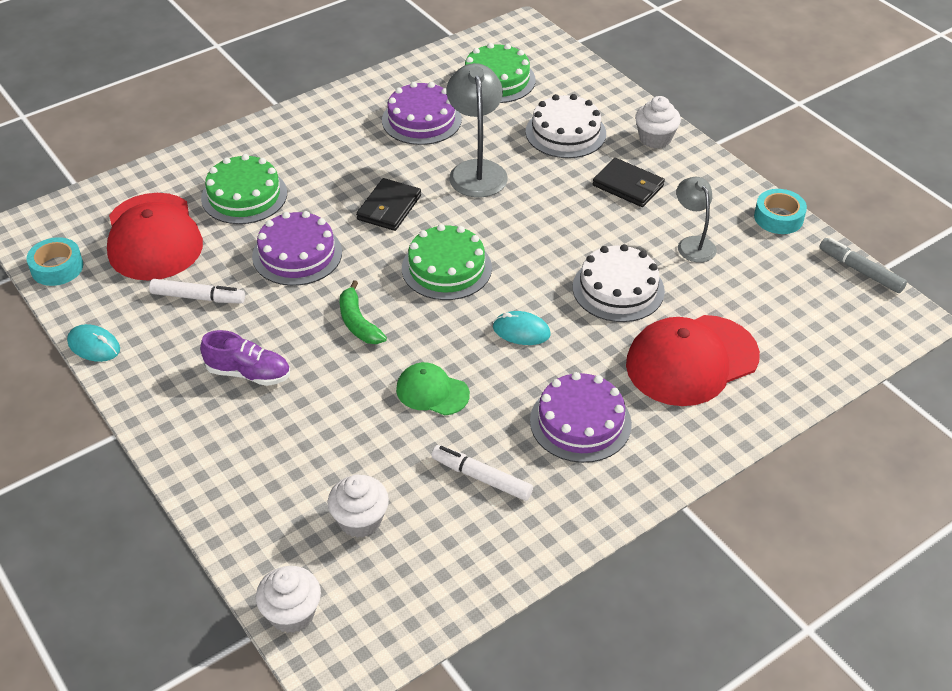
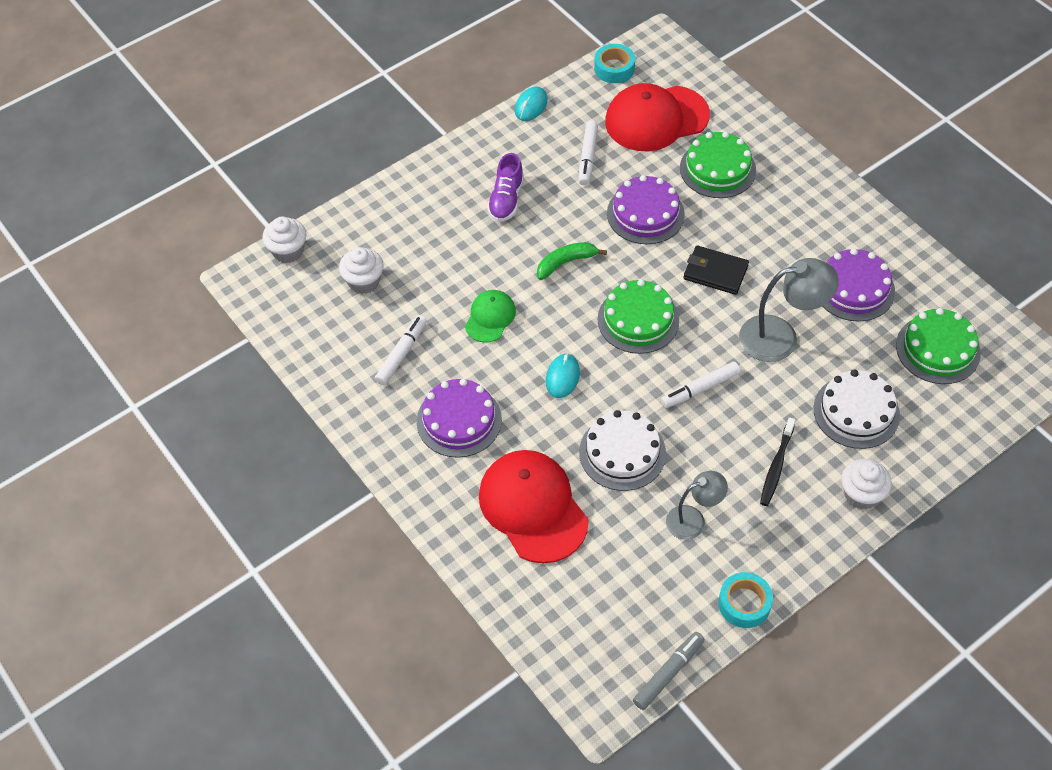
camera: 90 degrees right, 10 degrees up
black wallet [593,158,665,207] -> black toothbrush [760,417,796,506]
none -> white marker [661,362,740,408]

